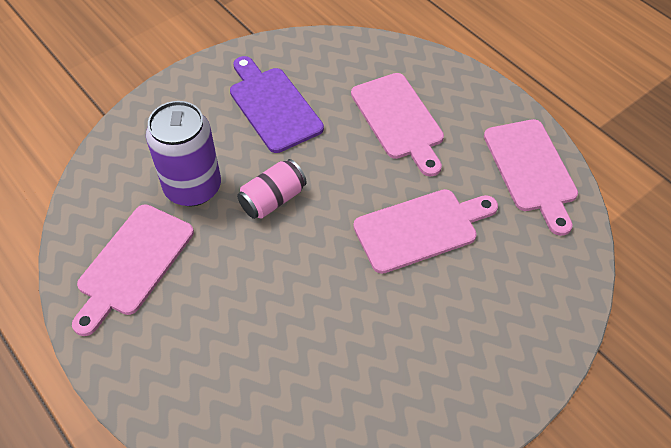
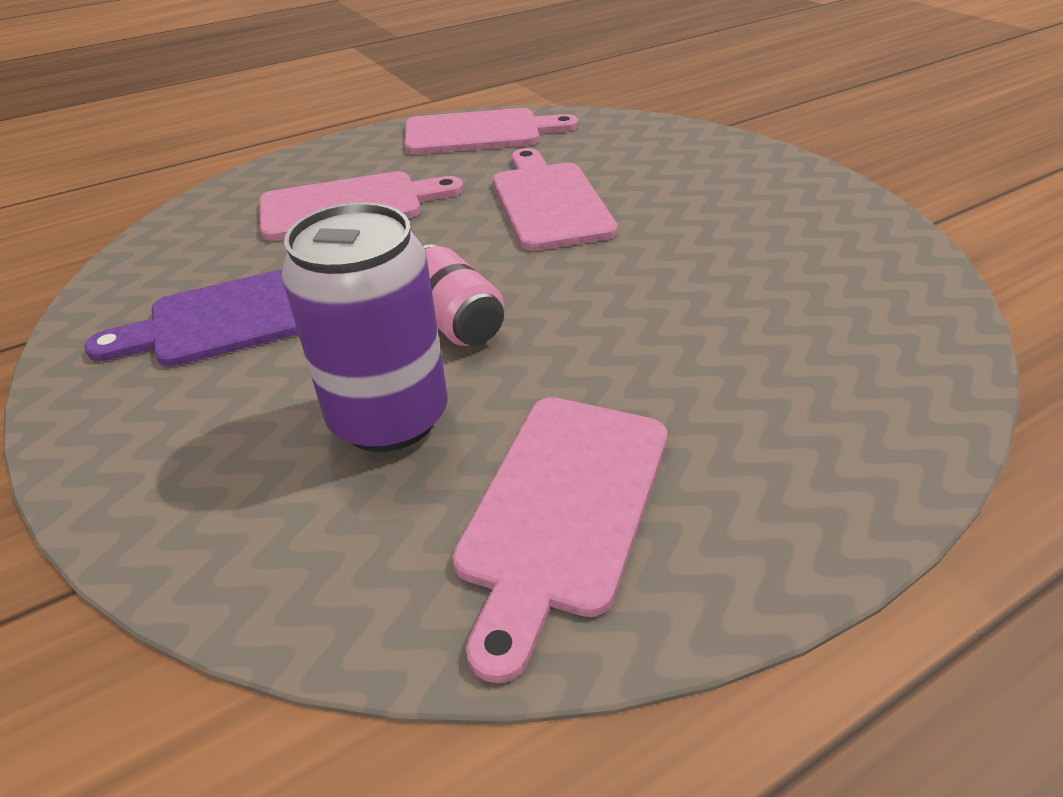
camera: 80 degrees left, 15 degrees down
pink cutting board [72,204,194,336] -> pink cutting board turned 75 degrees clockwise [452,397,667,683]

